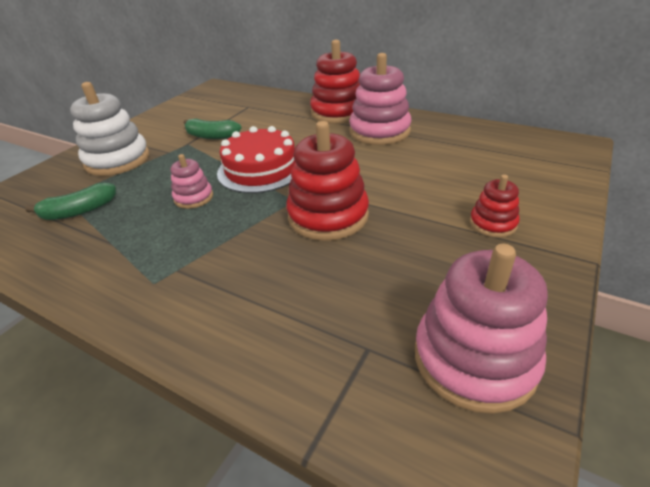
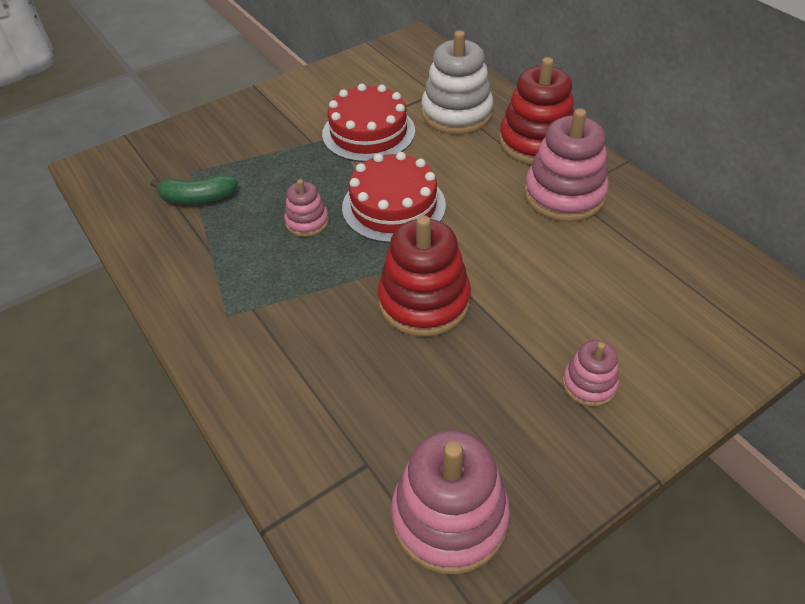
camera: 25 degrees right, 10 degrees up
white stacking toy [70,82,150,176] -> white stacking toy moved to [421,30,493,134]
green banana [184,118,241,139] -> red cake [322,84,415,162]
red stacking toy [470,175,520,238] -> pink stacking toy [562,340,619,407]

